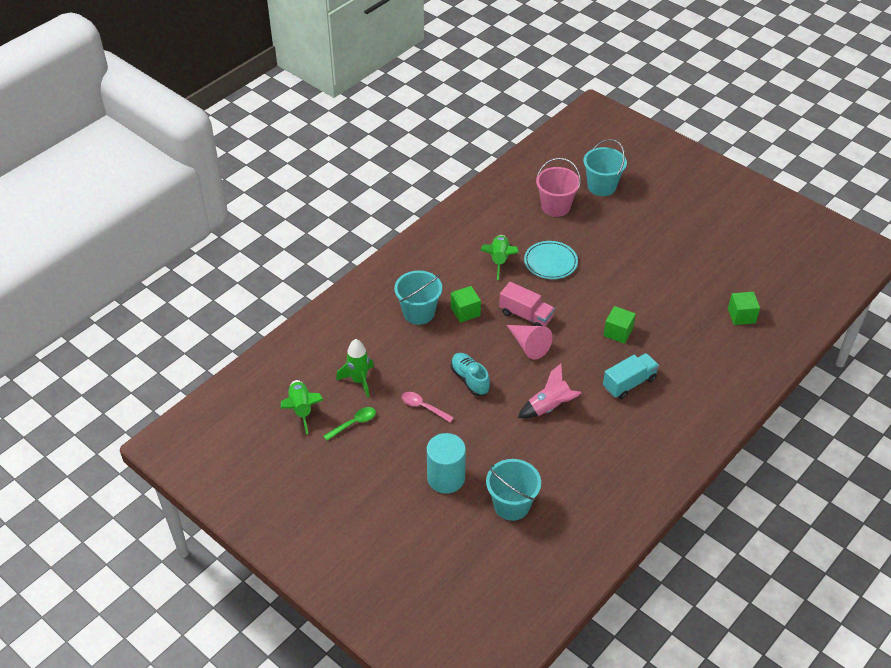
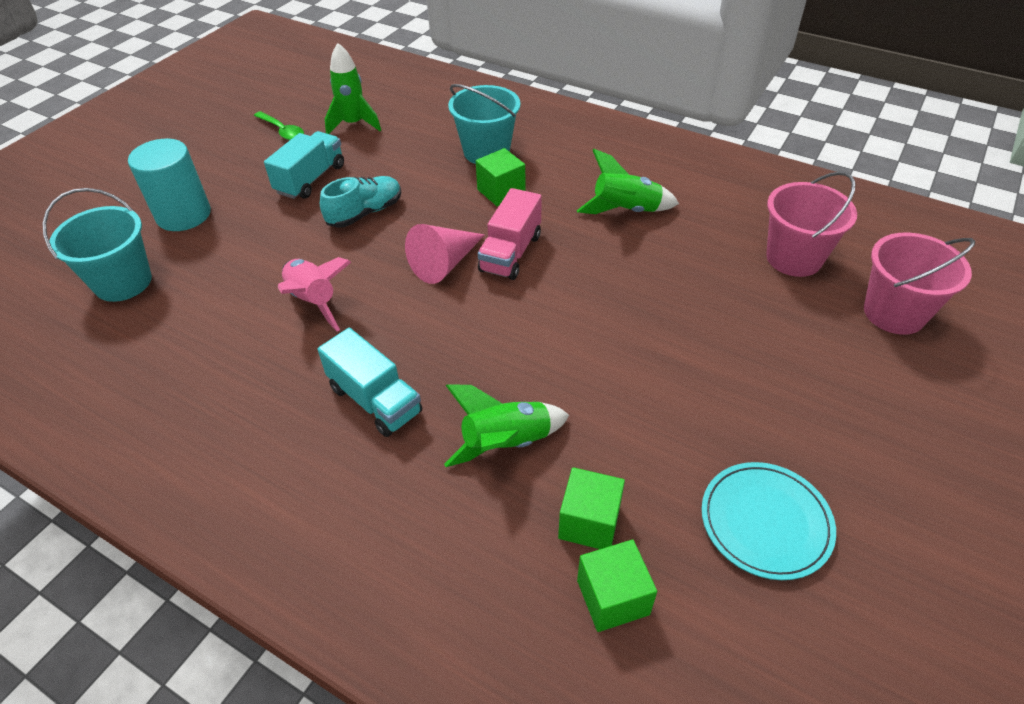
camera: 80 degrees right, 0 degrees up
green rocket [281,380,323,434] -> green rocket moved to [444,384,569,467]
pink spoon [402,392,454,422] -> turquoise truck [264,131,344,199]
turquoise plate [524,241,578,279] -> turquoise plate moved to [702,462,836,580]
turquoise bucket [583,139,627,196] -> pink bucket [864,232,975,335]
green cube [604,306,636,344] -> green cube moved to [558,467,625,549]

